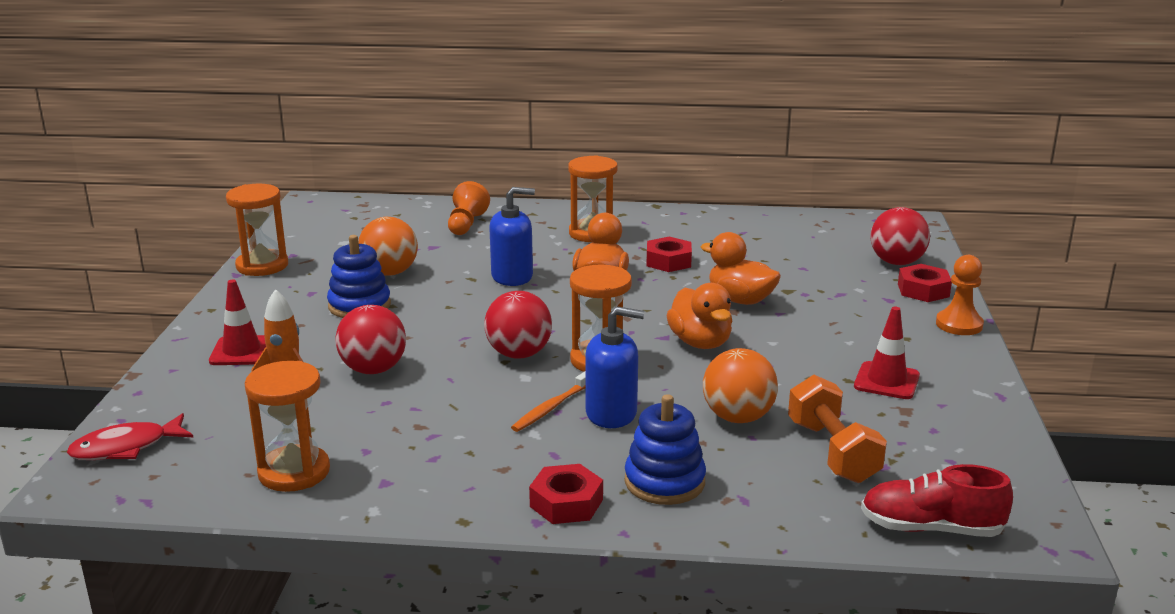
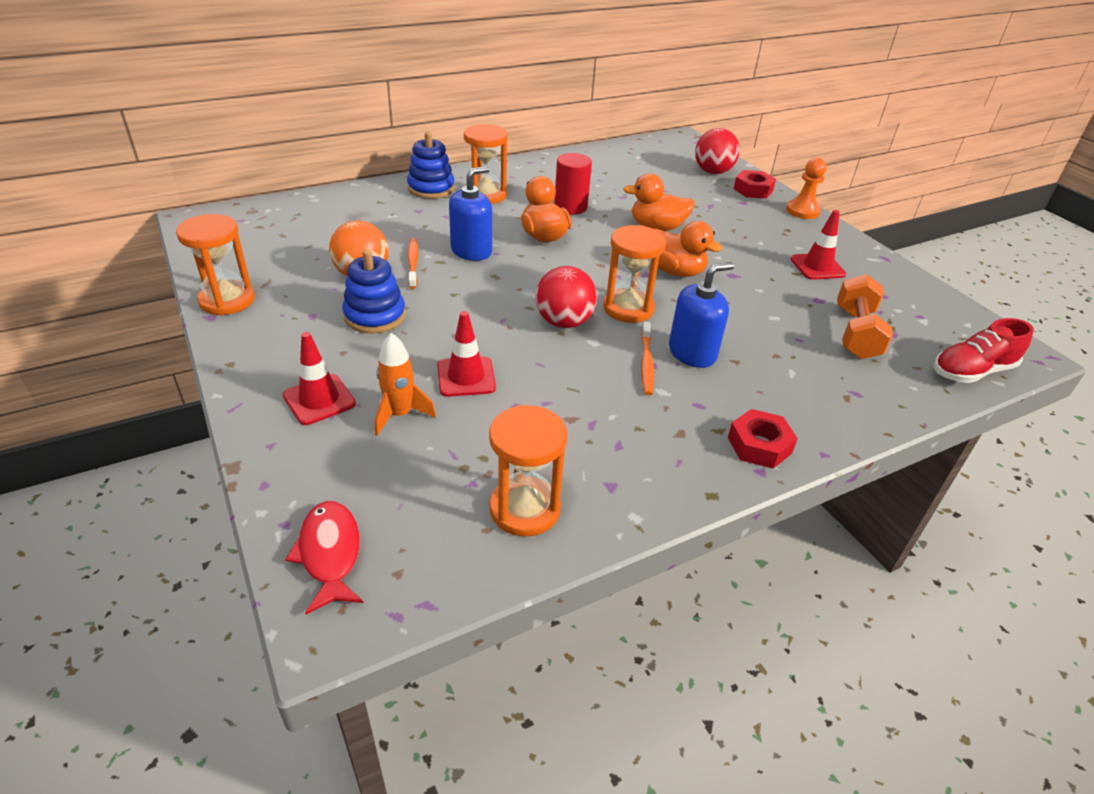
camera: 35 degrees left, 15 degrees up
red fish [67,413,193,460] -> red fish turned 135 degrees clockwise [285,501,363,615]
red ball [335,305,406,374] -> red traffic cone [437,311,496,397]
orange pawn [448,181,490,235] -> none
blue stacking toy [625,394,706,505] -> blue stacking toy moved to [407,131,455,199]
red nut [646,237,692,272] -> red cylinder [554,153,592,215]
orange ball [703,348,778,423] -> none
orange dumbbell [788,375,887,483] -> orange dumbbell turned 60 degrees clockwise [837,274,893,359]
none -> orange toothbrush [408,238,419,289]

